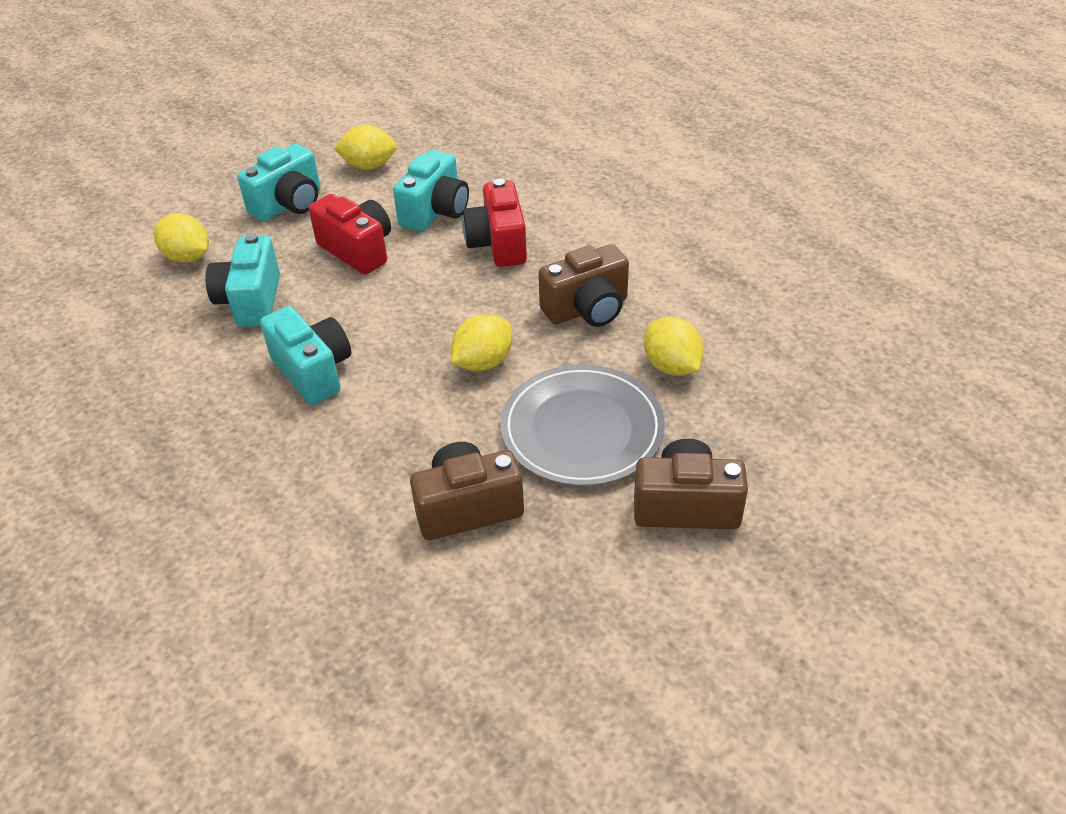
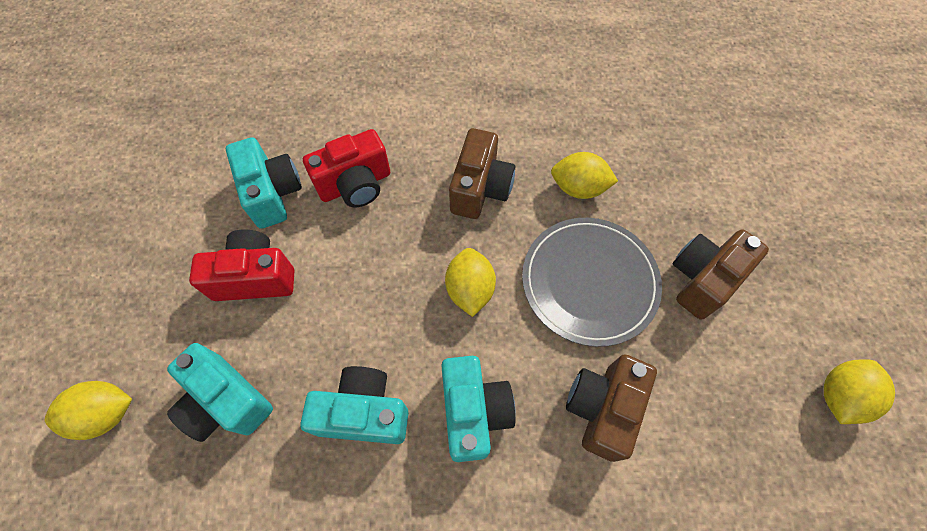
camera: 50 degrees left, 20 degrees up
turquoise camera [237,144,321,221] -> turquoise camera moved to [441,356,516,462]
yellow lemon [333,125,397,170] -> yellow lemon moved to [824,359,895,424]
red camera [462,179,527,267] -> red camera turned 60 degrees counterclockwise [303,129,390,207]

